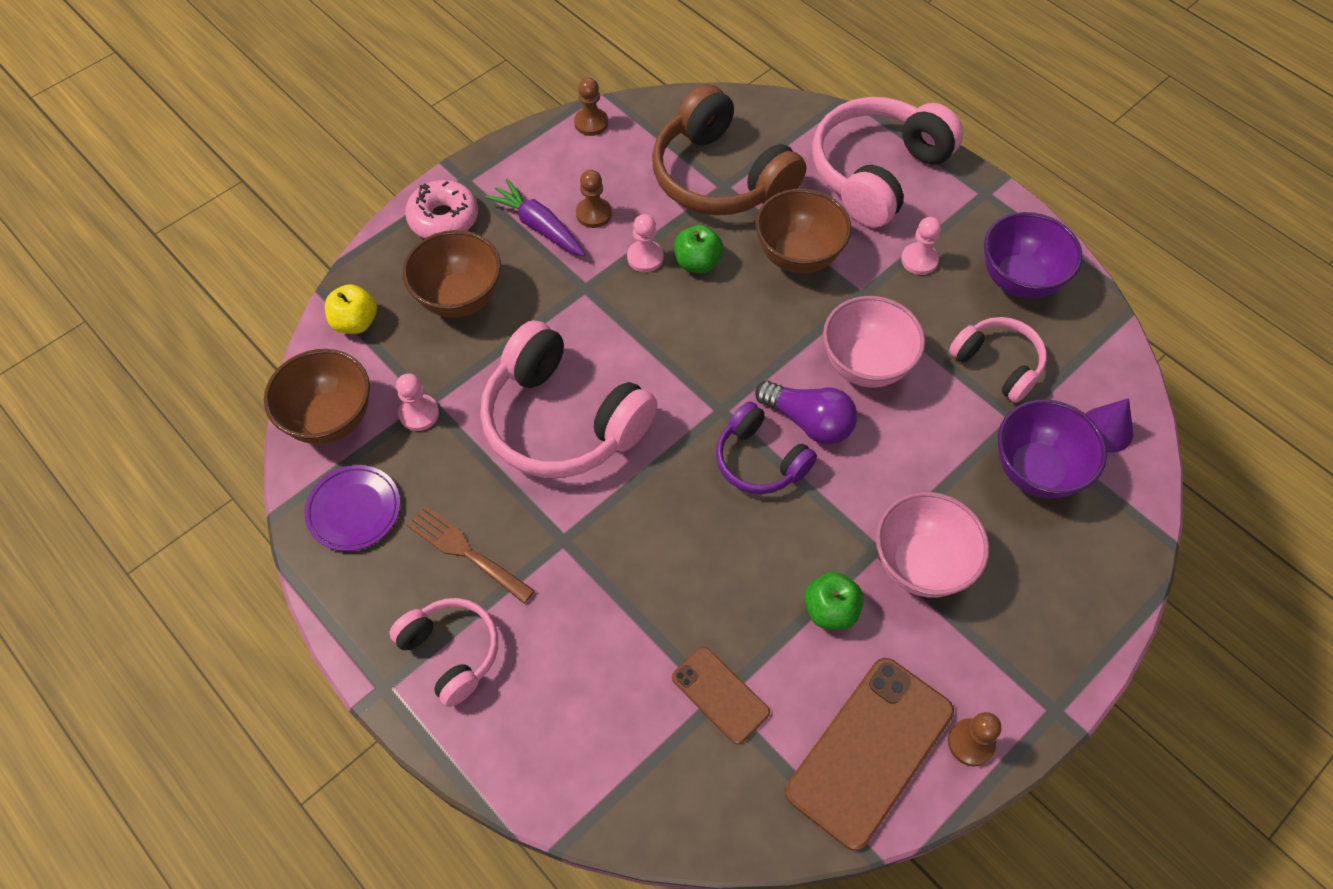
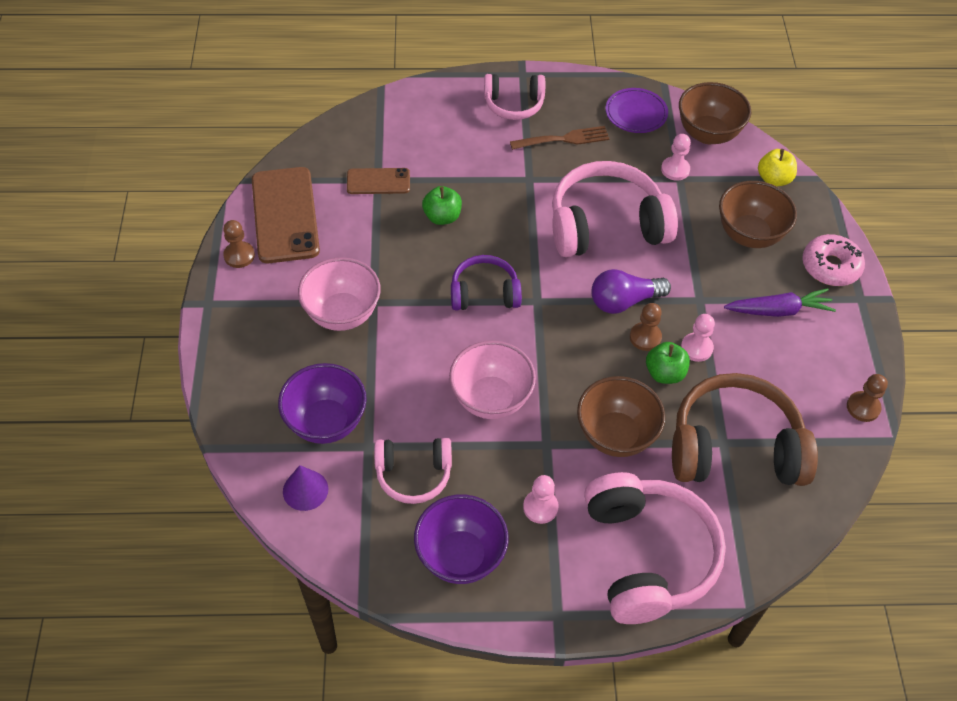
camera: 130 degrees right, 5 degrees down
brown pawn [576,170,612,228] -> brown pawn moved to [630,303,662,351]
purple light bulb [755,381,857,444] -> purple light bulb moved to [591,269,671,314]
green apple [804,572,864,630] -> green apple moved to [422,186,462,225]

